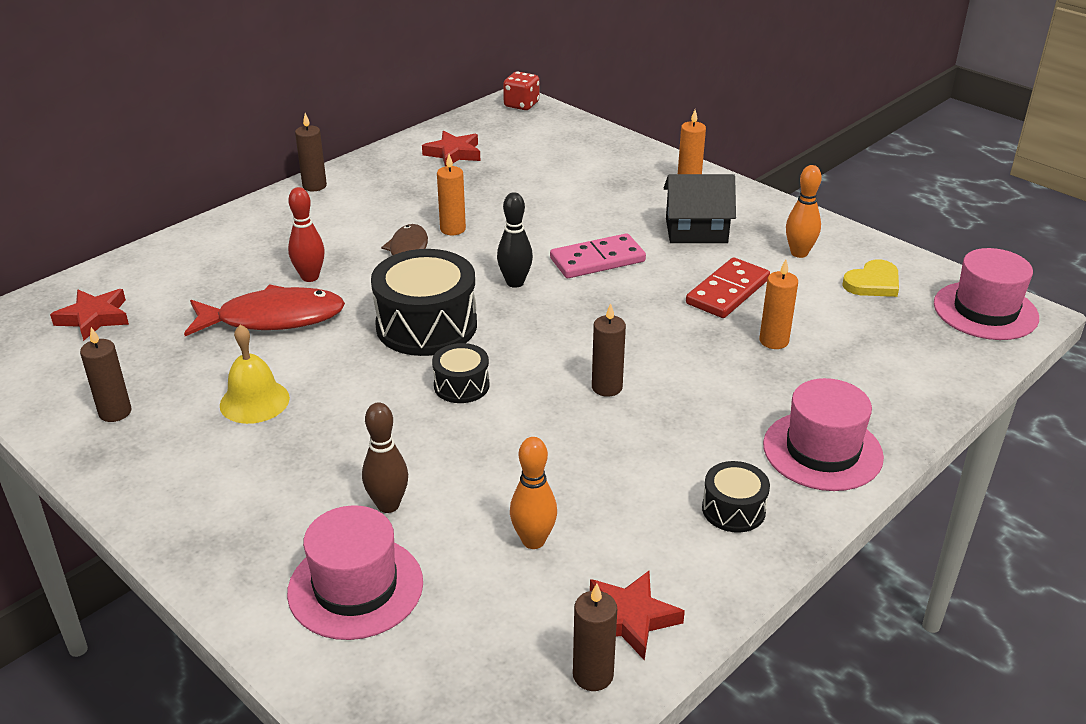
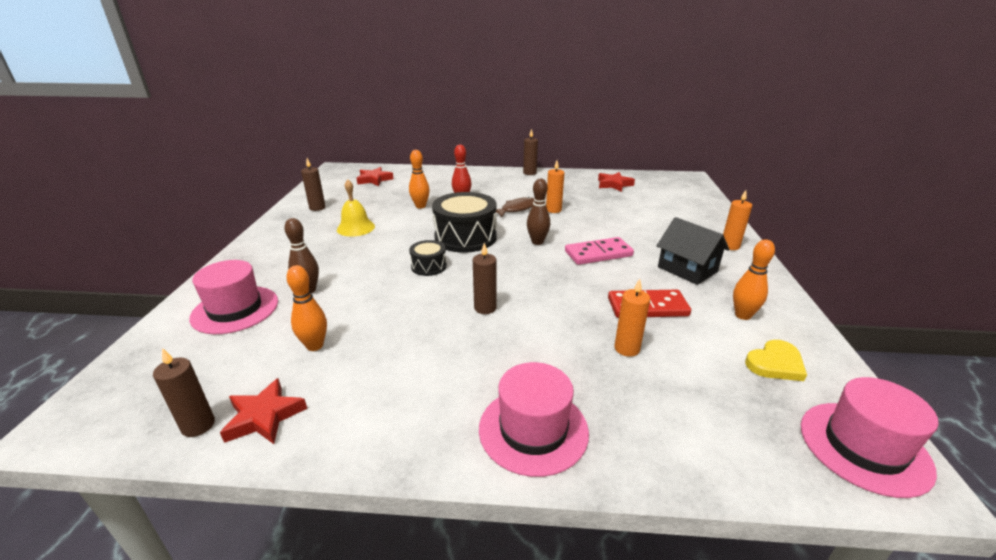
camera: 50 degrees right, 5 degrees down
red fish [184,284,345,336] -> orange bowling pin [409,150,430,209]
black bowling pin [497,192,533,288] -> brown bowling pin [527,179,550,245]
red dice [503,72,539,110] -> none
pink domino [550,233,646,278] -> pink domino turned 45 degrees counterclockwise [565,237,634,265]
black drum [702,461,770,533] -> none
yellow heart [842,259,899,297] -> yellow heart turned 45 degrees counterclockwise [745,340,807,381]

